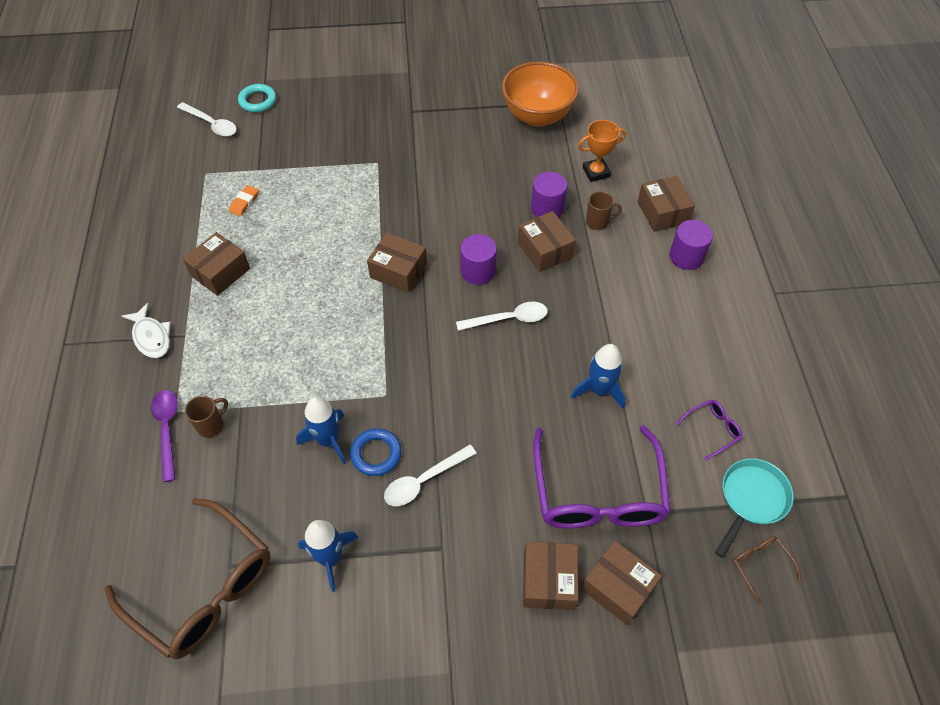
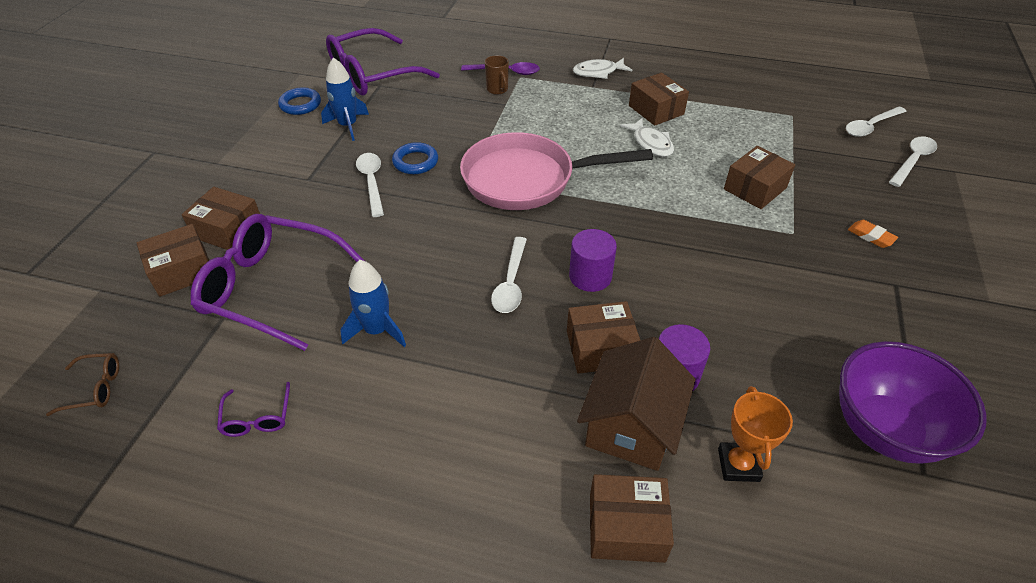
camera: 110 degrees right, 10 degrees down
brown glasses [104,498,270,659] -> purple glasses [326,28,440,95]
orange eraser [229,185,259,216] -> orange eraser moved to [848,220,898,248]
turquoise ring [238,84,276,113] -> white spoon [889,136,937,187]
blue rocket [296,396,346,464] -> none
brown box [367,232,427,293] -> brown box moved to [724,146,795,209]
orange bowl [502,61,579,127] -> purple bowl [839,341,987,464]
brown mug [586,191,622,230] -> brown house [577,337,696,471]
purple cylinder [669,220,713,270] -> none
turquoise pan [715,458,794,558] -> none
none -> blue ring [278,88,321,115]
none -> pink pan [460,132,653,210]
none -> white fish [620,118,674,157]

